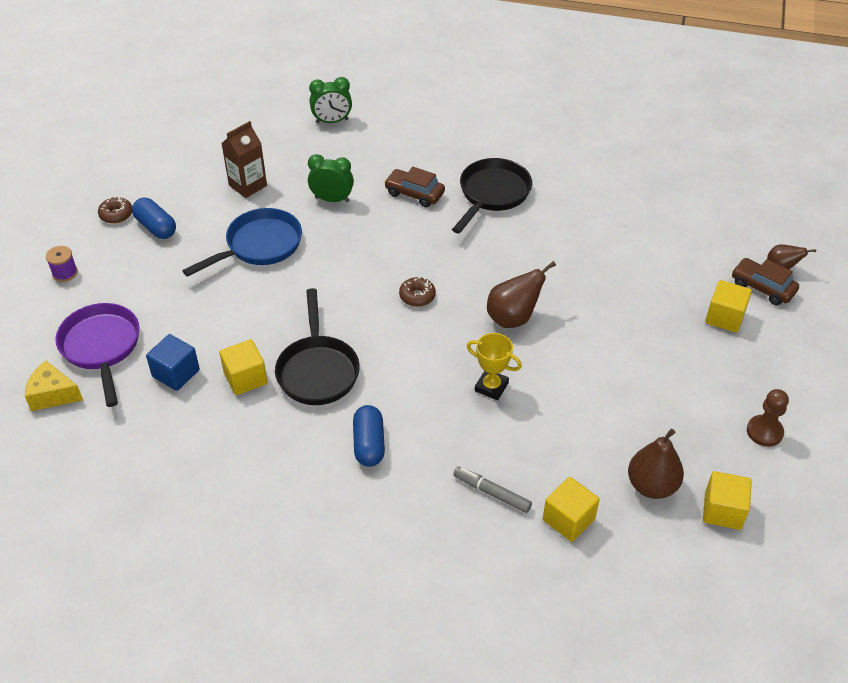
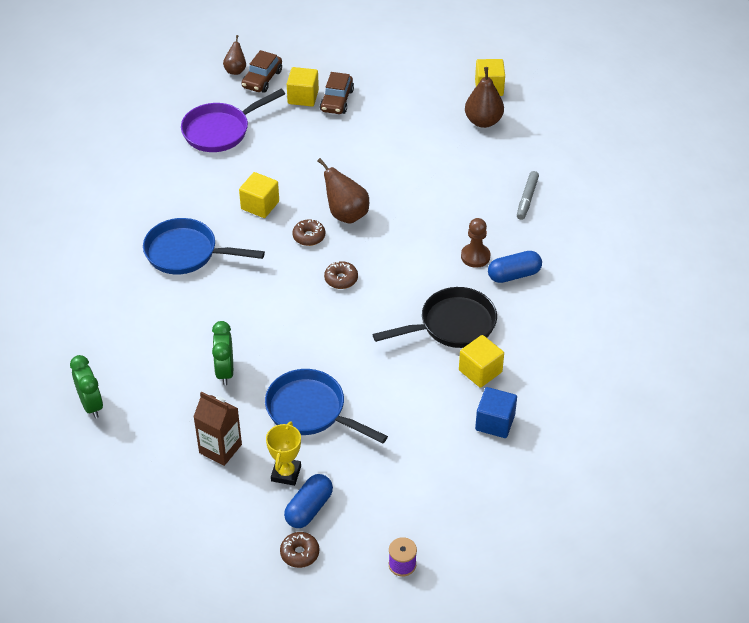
camera: 105 degrees left, 0 degrees up
yellow cheese [25,361,83,411] -> none
purple pan [55,303,139,407] -> purple pan moved to [181,89,285,152]
brown car [384,167,445,207] -> brown car moved to [320,72,354,114]
black pan [452,158,532,234] -> blue pan [143,218,265,275]
yellow trophy [467,333,522,400] -> yellow trophy moved to [266,421,301,486]
yellow cube [543,477,600,542] -> yellow cube moved to [239,172,279,218]
brown pawn [747,389,789,447] -> brown pawn moved to [461,218,490,268]
none -> brown donut [292,219,325,246]

